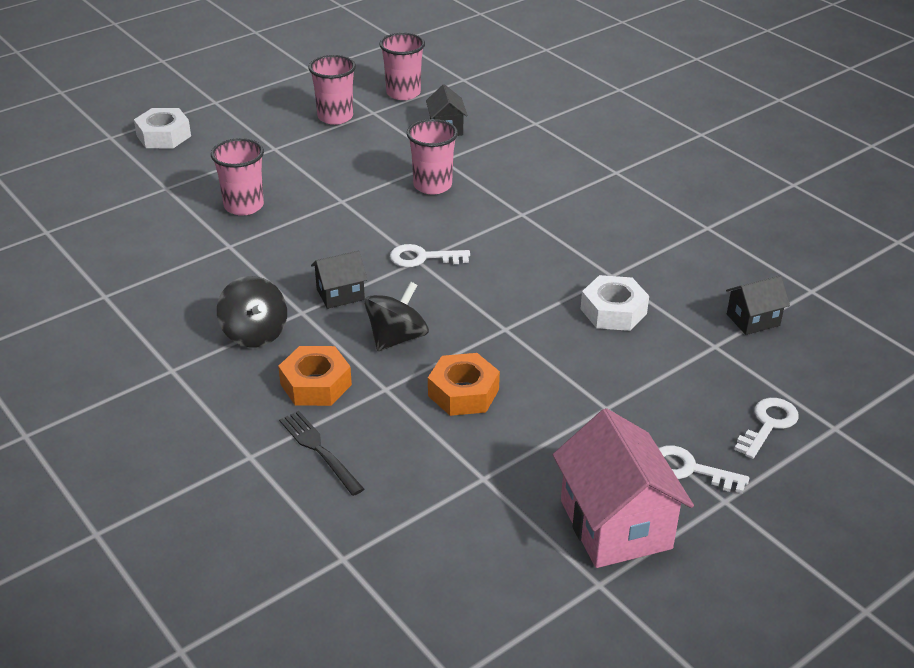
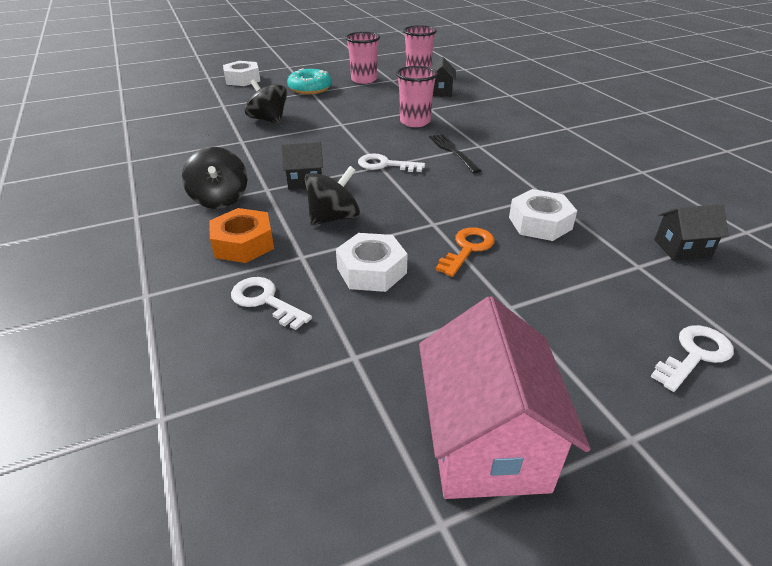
camera: 15 degrees right, 0 degrees up
pink cup [211,138,264,216] -> black spinning top [245,79,287,124]
black fork [279,411,364,496] -> black fork moved to [429,134,481,173]
orange nut [428,353,500,416] -> white nut [336,233,408,292]
white key [659,446,749,493] -> white key moved to [231,277,312,330]
none -> turquoise donut [287,68,332,94]
none -> orange key [436,227,494,277]

